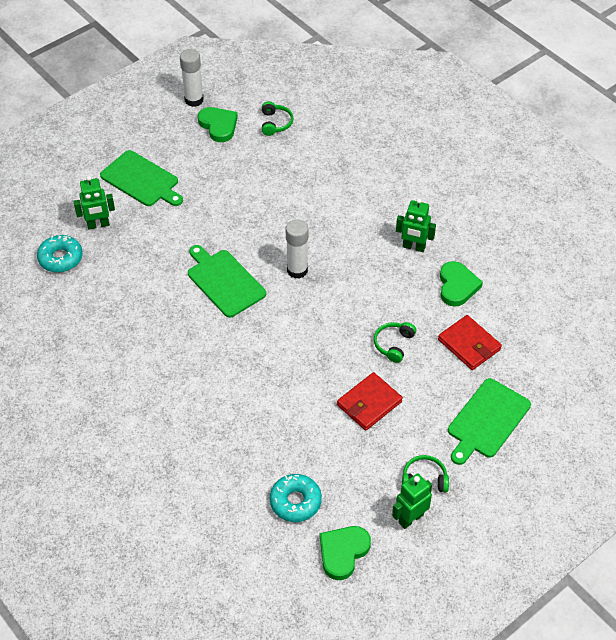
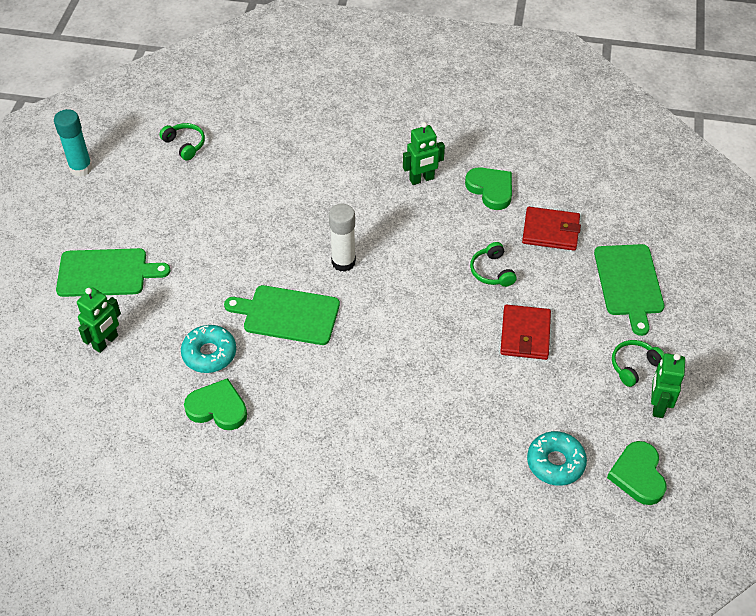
camera: 40 degrees left, 0 degrees up
turquoise donut [37,235,83,273] -> turquoise donut moved to [181,325,236,373]
white glue stick [180,49,204,107] -> turquoise glue stick [54,109,93,177]
green heart [198,107,238,142] -> green heart moved to [184,378,247,430]

